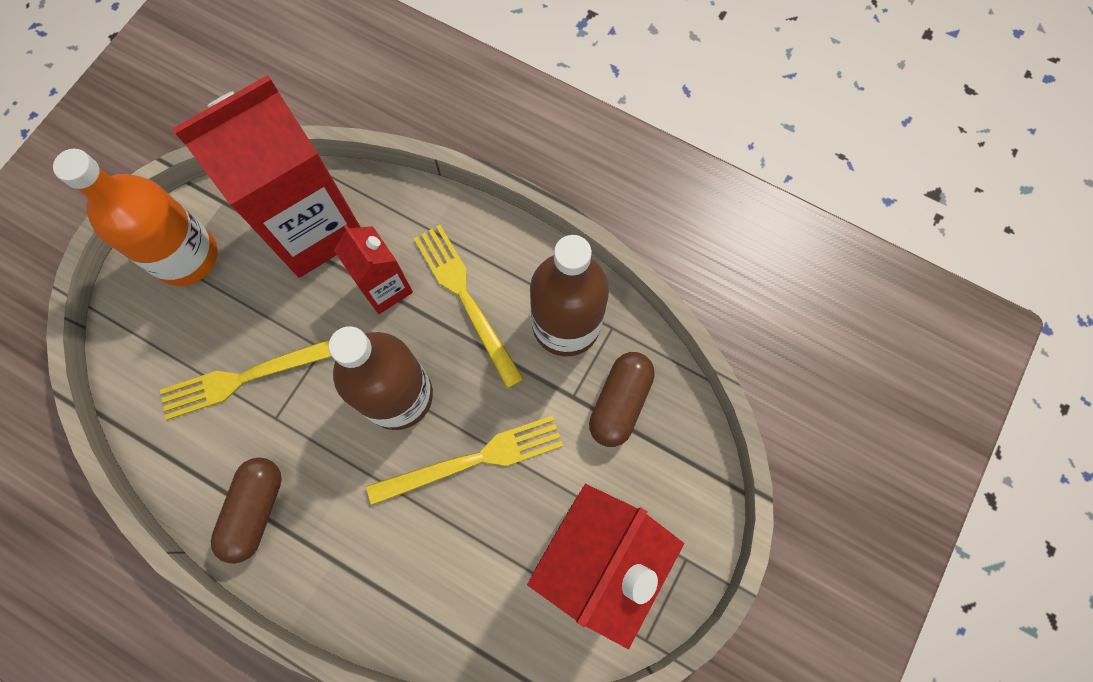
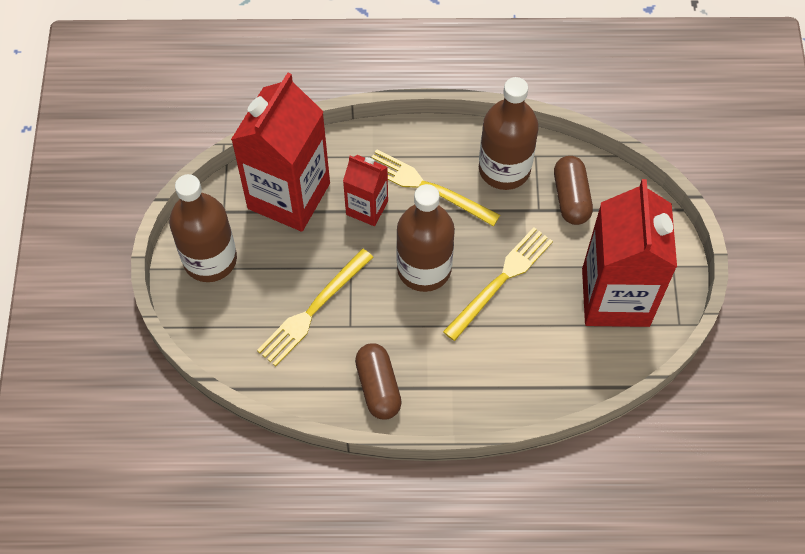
camera: 30 degrees left, 10 degrees down
orange bottle [53,149,218,286] -> brown bottle [169,174,237,282]

